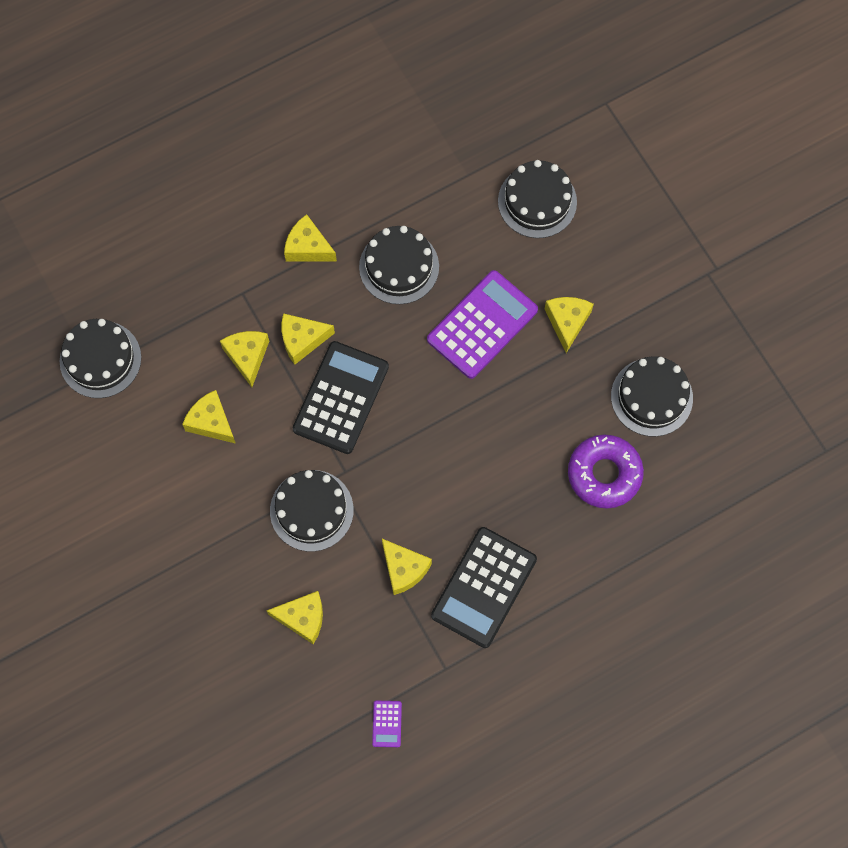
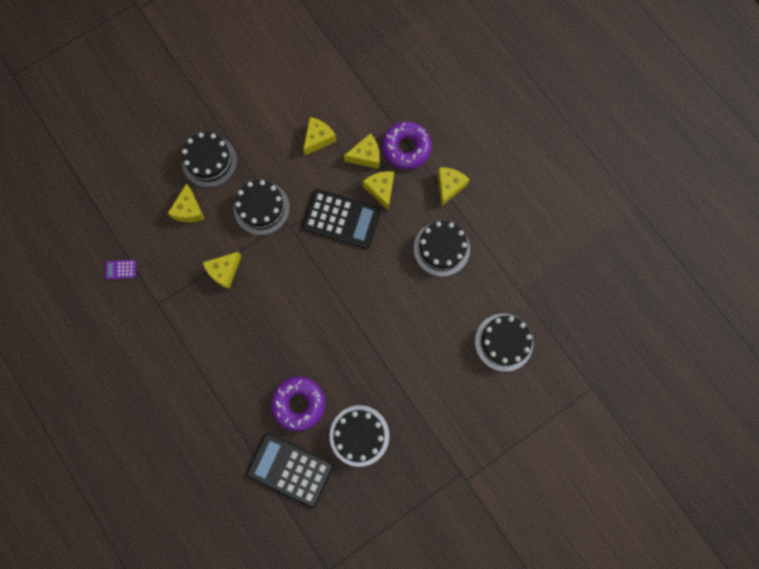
camera: 85 degrees right, 5 degrees up
black cake [60,319,141,398] -> black cake moved to [182,132,237,187]
purple calculator [427,270,538,379] -> none
black calculator [431,527,537,648] -> black calculator moved to [246,433,334,508]
yellow cheese [545,297,594,353] -> none
none -> purple donut [382,122,432,169]

